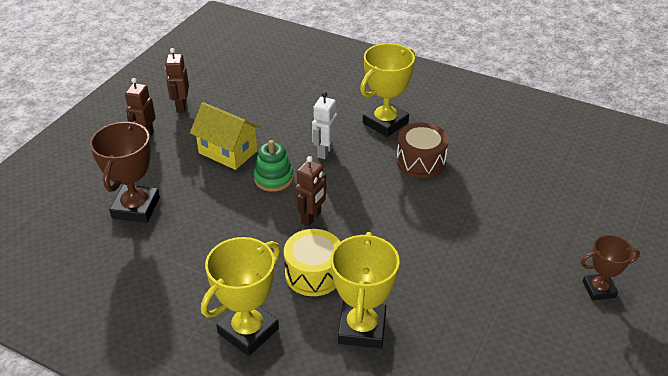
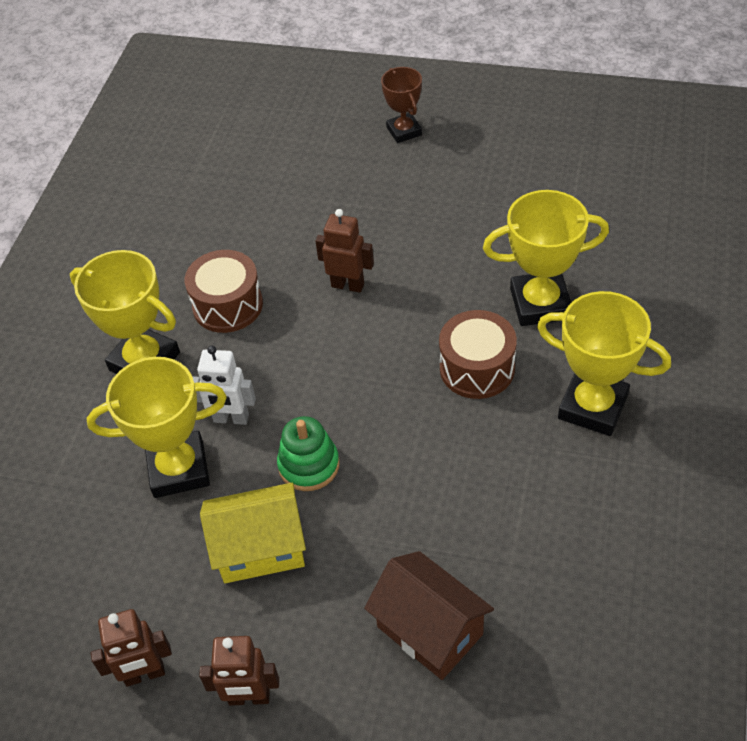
camera: 100 degrees left, 10 degrees up
brown trophy [90,121,160,223] -> brown house [364,551,494,680]
yellow house [190,102,261,170] -> yellow house turned 60 degrees clockwise [200,483,306,583]
yellow drum [284,229,340,296] -> brown drum [439,310,517,399]
brown robot [295,156,326,227] -> brown robot moved to [315,209,374,293]
none -> yellow trophy [87,357,227,498]

